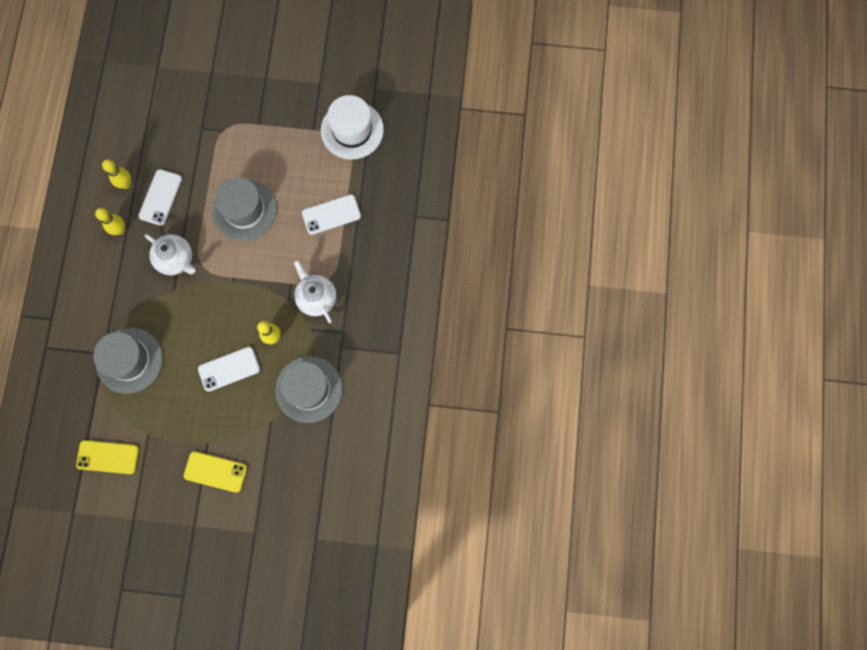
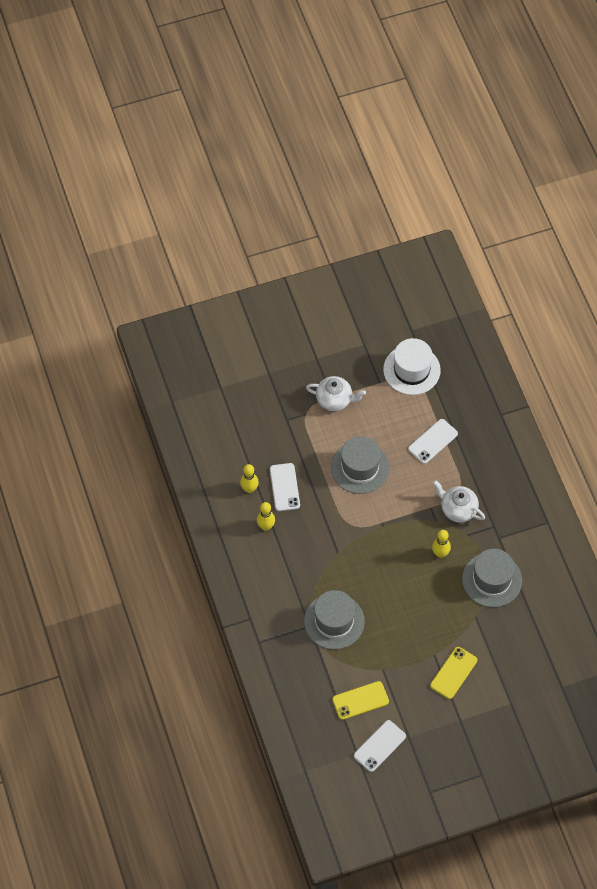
camera: 25 degrees left, 15 degrees down
white teapot [145,234,195,275] -> white teapot moved to [306,376,366,411]
yellow phone [184,451,247,493] -> yellow phone turned 45 degrees counterclockwise [430,647,477,699]
white phone [198,347,260,392] -> white phone moved to [354,720,406,772]

